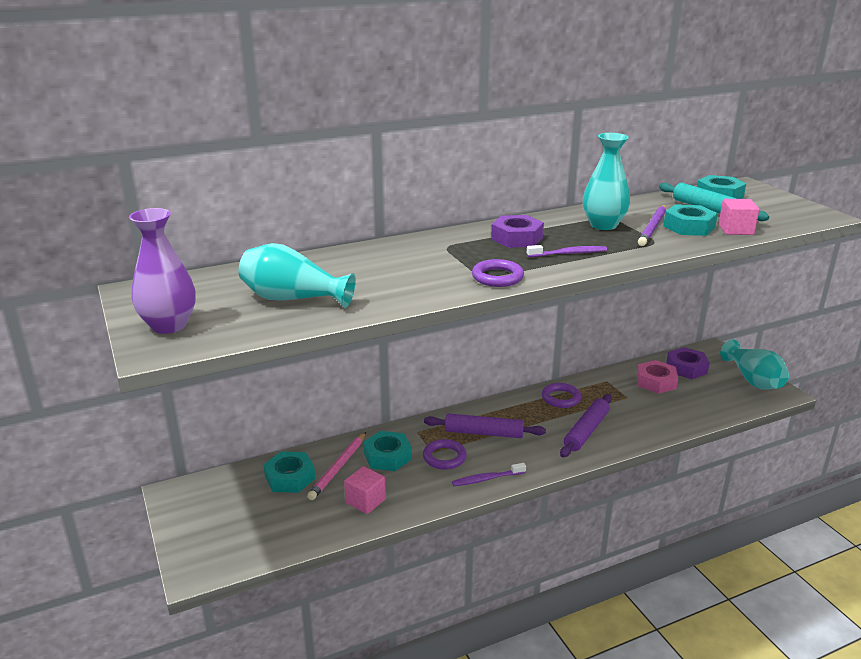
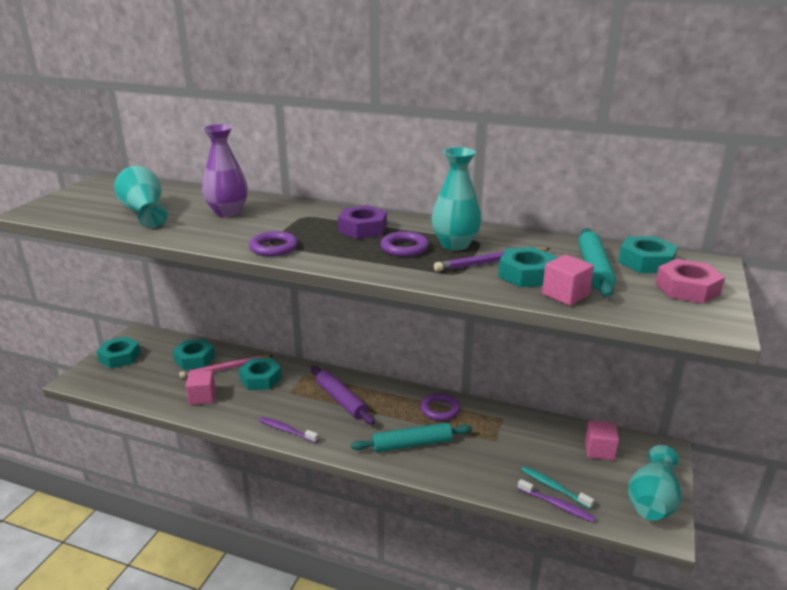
camera: 45 degrees right, 0 degrees up
purple vase [129,208,196,334] -> purple vase moved to [202,124,248,217]
purple ring [423,439,467,470] -> purple ring moved to [381,231,429,257]
purple toothbrush [527,245,607,257] -> purple toothbrush moved to [517,479,596,522]
purple rolling pin [560,394,612,457] -> turquoise rolling pin [351,423,472,452]
pink nut [637,360,678,394] -> pink nut moved to [655,259,725,304]
purple nut [666,347,710,379] -> pink cube [585,420,619,460]
none -> turquoise nut [96,337,141,369]
none -> turquoise toothbrush [522,466,594,509]

